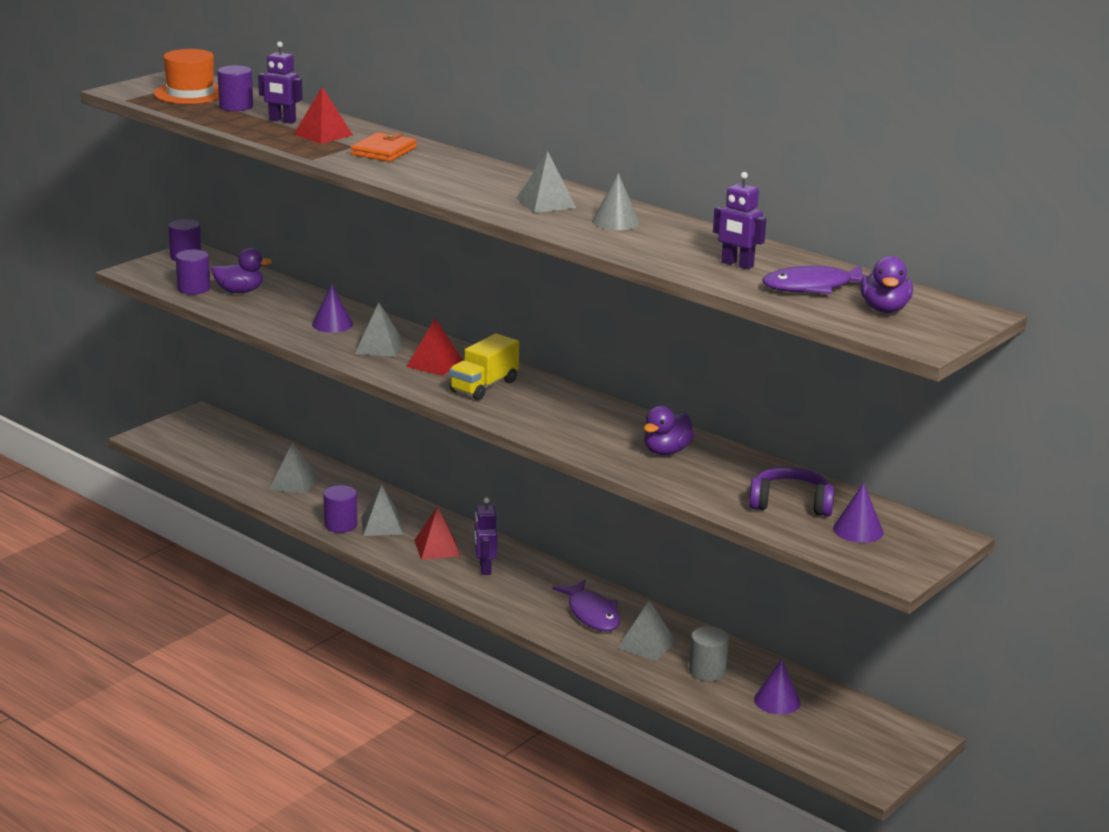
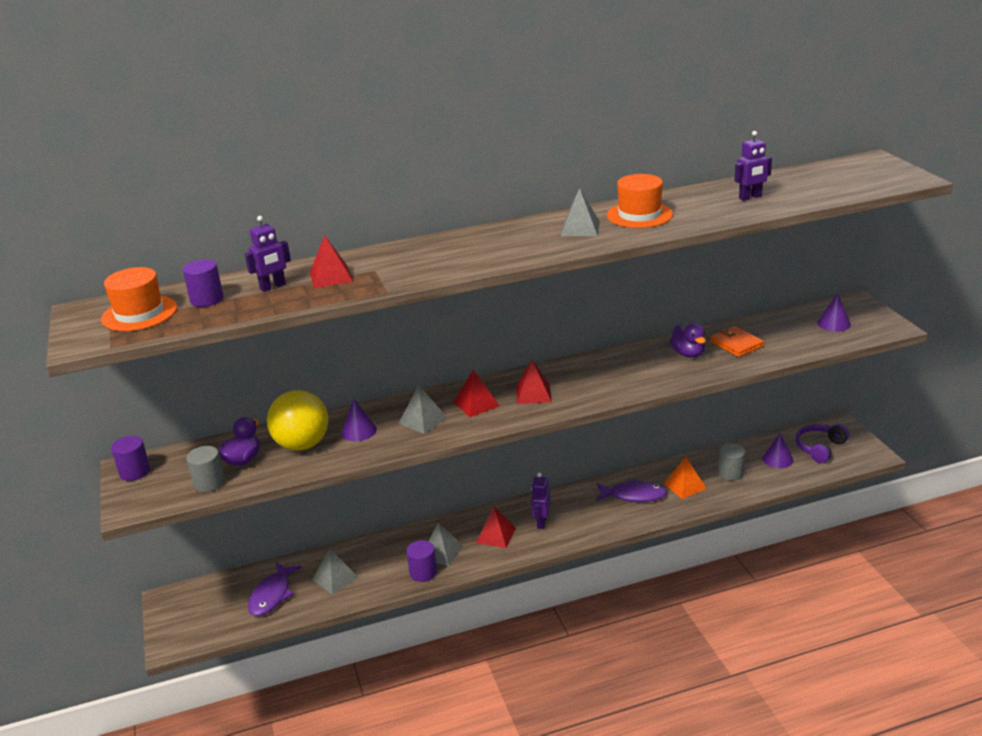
camera: 55 degrees left, 5 degrees up
purple cylinder [176,250,210,295] -> grey cylinder [186,446,225,492]
orange wallet [350,132,417,162] -> orange wallet moved to [710,326,764,357]
yellow truck [449,334,519,400] -> red pyramid [516,360,552,404]
purple robot [474,498,497,575] -> purple robot turned 75 degrees clockwise [531,473,550,529]
grey cone [592,173,640,230] -> orange hat [607,174,673,228]
grey pyramid [618,600,676,661] -> orange pyramid [663,457,707,499]
purple headphones [749,467,834,517] -> purple headphones moved to [796,424,849,463]
purple fish [762,266,868,294] -> purple fish moved to [248,562,301,616]
purple duck [860,256,913,313] -> none
none -> yellow ball [267,390,328,451]

